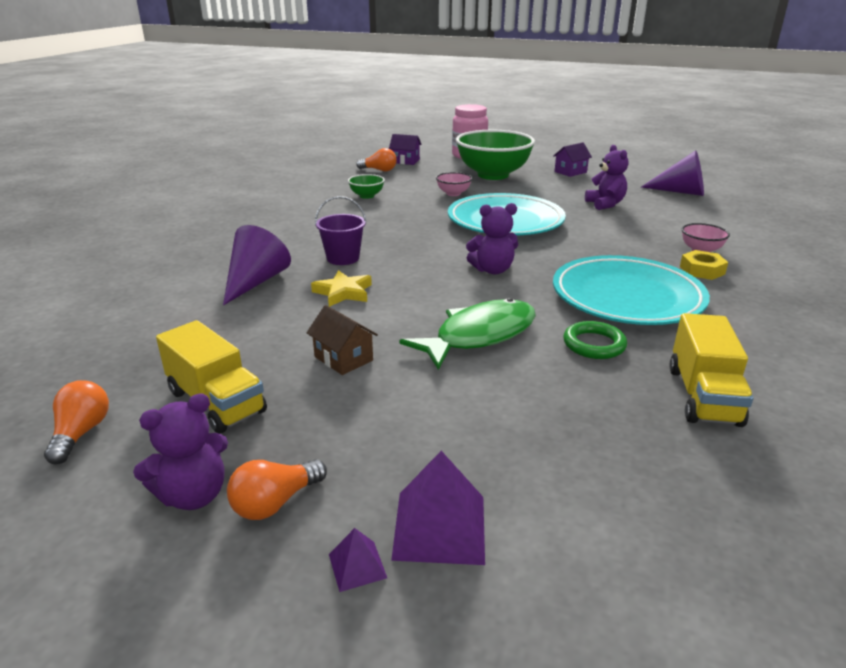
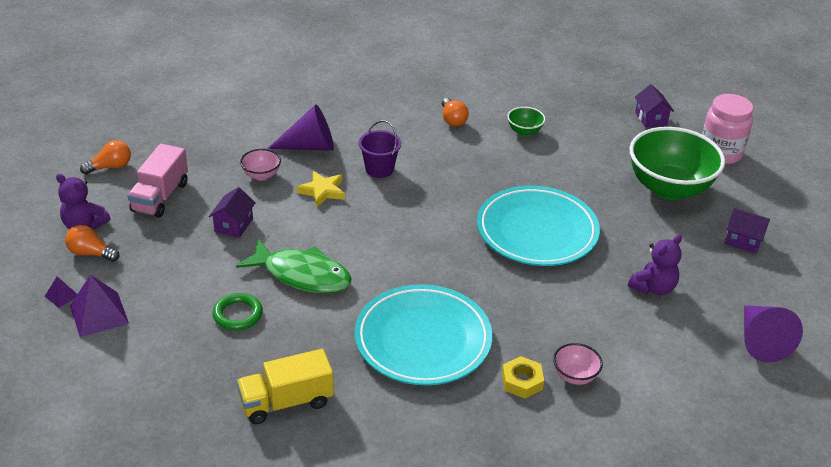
camera: 60 degrees right, 10 degrees up
yellow truck [156,320,267,434] -> pink truck [127,144,188,218]
brown house [307,305,378,375] -> purple house [209,187,255,238]
orange light bulb [356,148,397,171] -> orange light bulb moved to [442,98,469,127]
pink bowl [436,172,472,196] -> pink bowl moved to [240,149,281,181]
purple teddy bear [466,203,518,274] -> none
green ring [563,321,627,359] -> green ring moved to [213,293,263,330]

